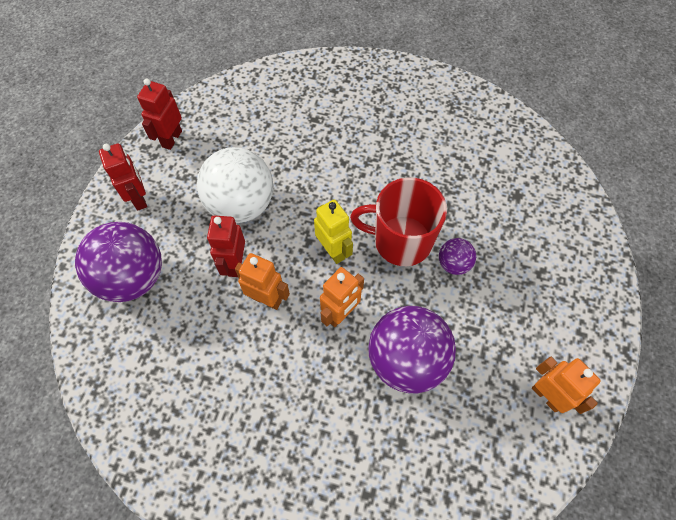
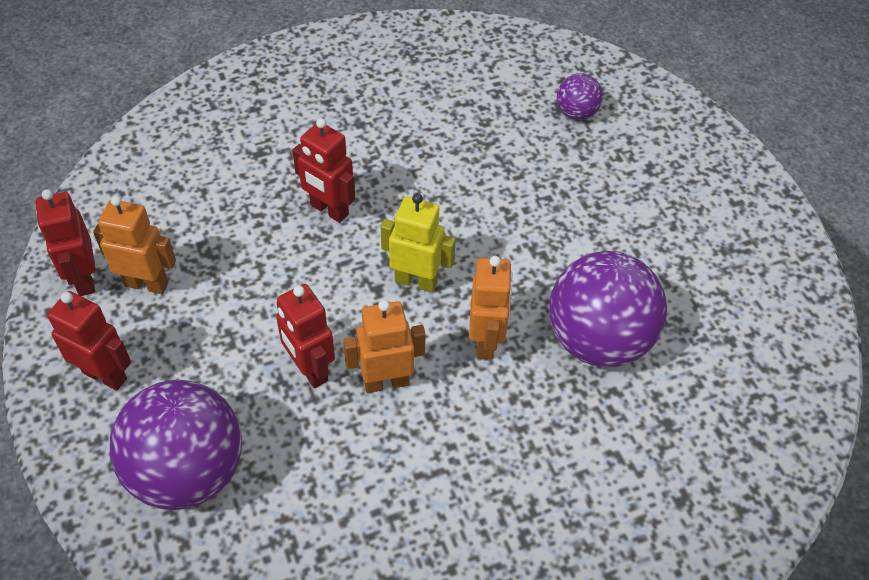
camera: 40 degrees left, 10 degrees down
white ball [197,147,273,223] -> none
red mug [350,177,447,266] -> none
purple ball [439,238,476,275] -> purple ball moved to [557,73,603,120]
orange robot [532,356,601,414] -> orange robot moved to [93,195,176,294]
none -> red robot [292,118,355,223]

